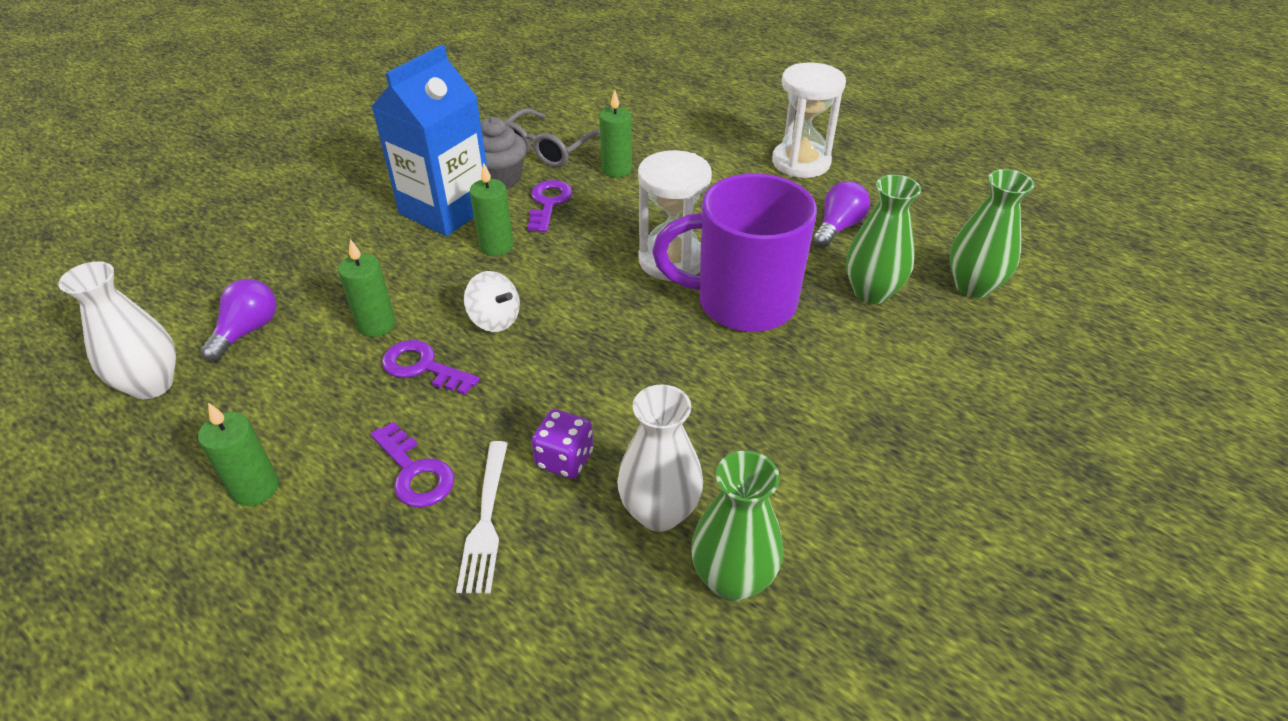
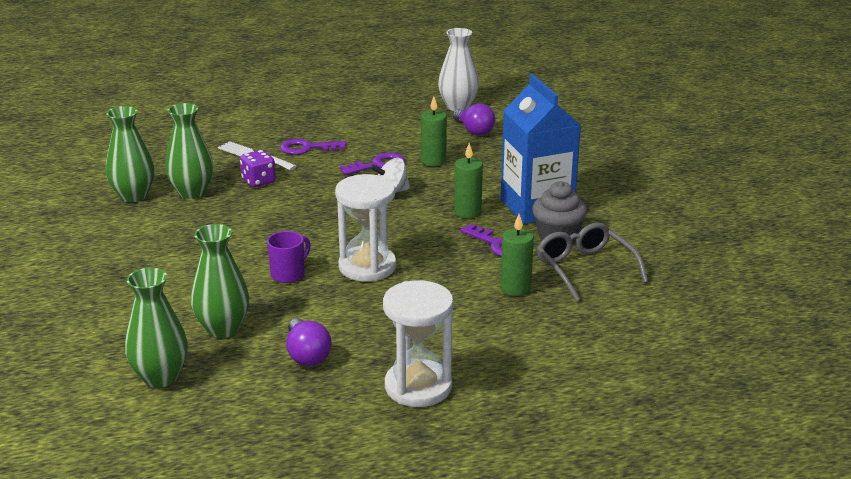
camera: 125 degrees right, 15 degrees down
green candle [198,402,279,506] -> none
white vase [617,384,703,532] -> green vase [165,103,213,199]
purple mug [652,173,817,332] -> purple mug [267,231,311,283], size x0.42

